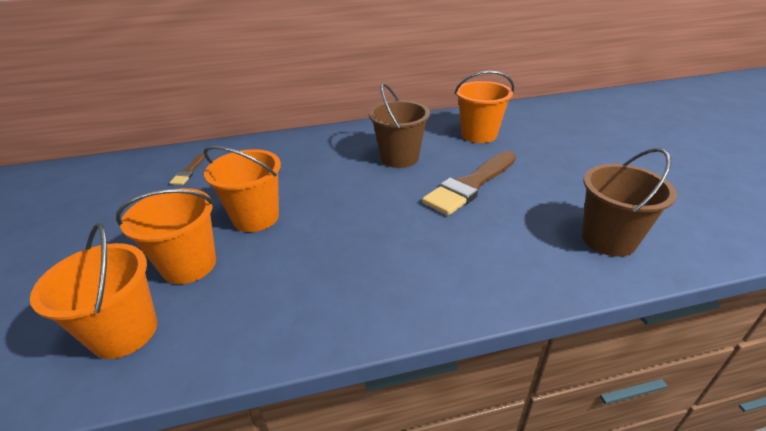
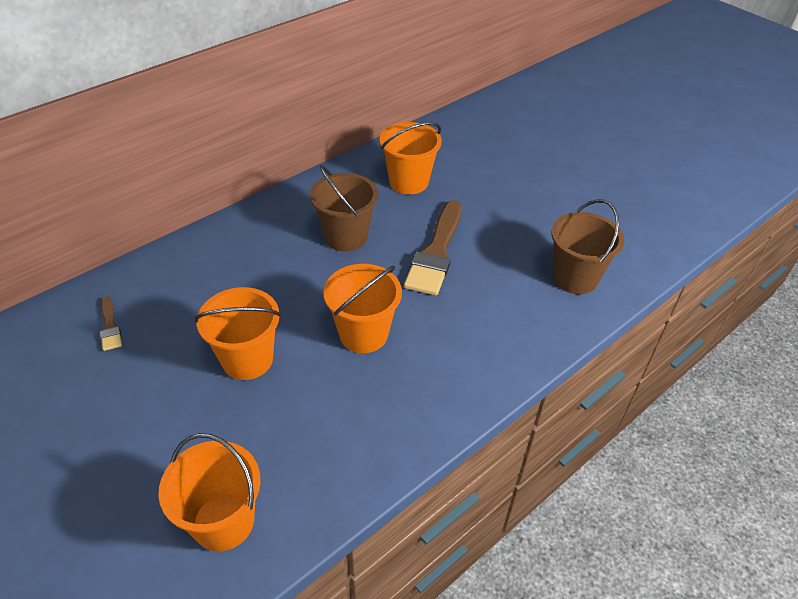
camera: 30 degrees left, 10 degrees up
orange bucket [116,188,216,284] -> orange bucket moved to [323,264,402,353]

